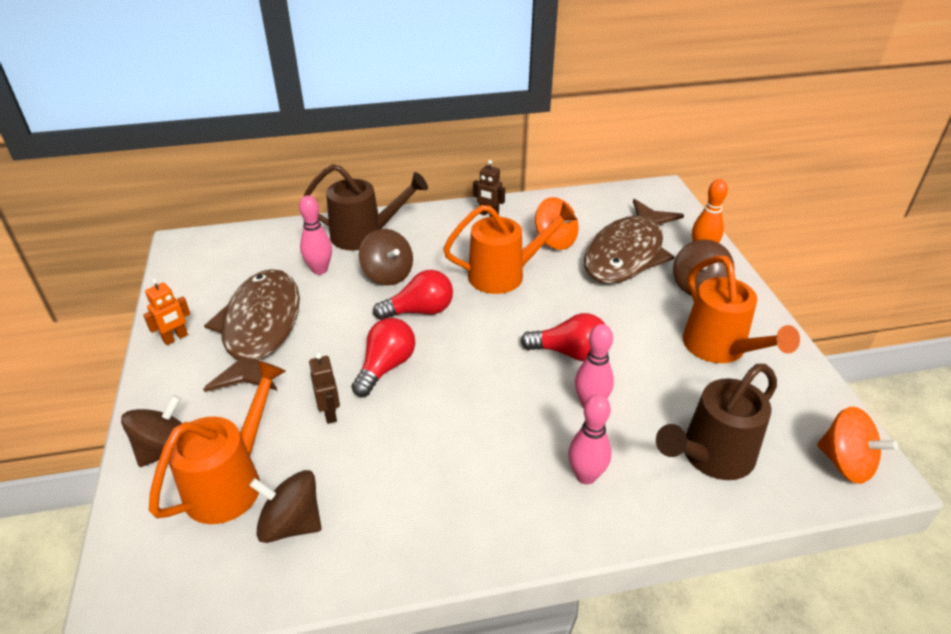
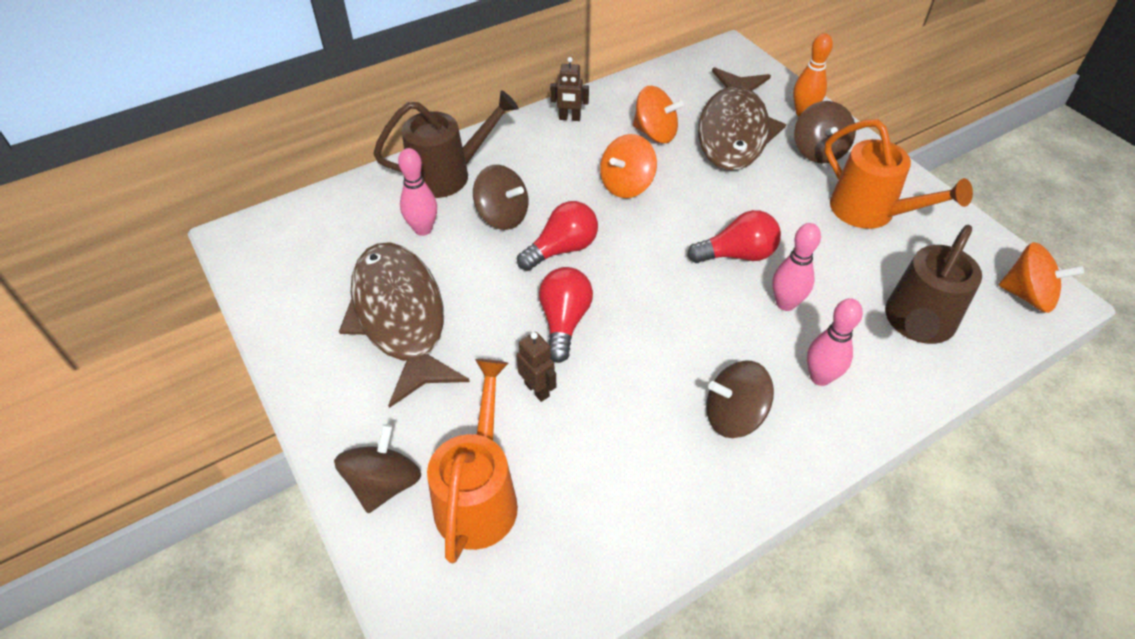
camera: 20 degrees left, 10 degrees up
orange robot [143,279,190,345] -> none
brown spinning top [249,470,322,543] -> brown spinning top moved to [706,361,774,438]
orange watering can [443,202,578,294] -> orange spinning top [600,134,657,198]

